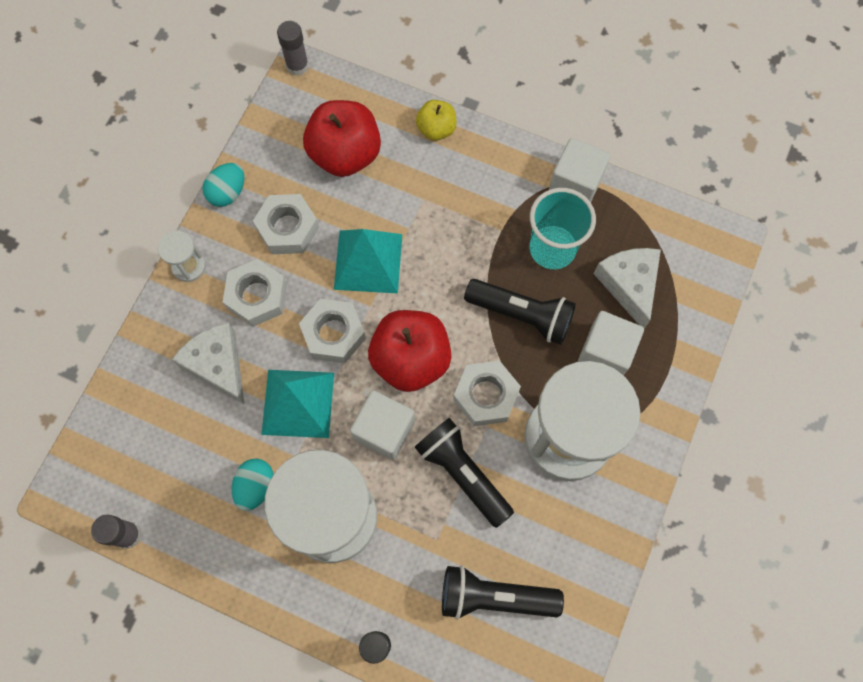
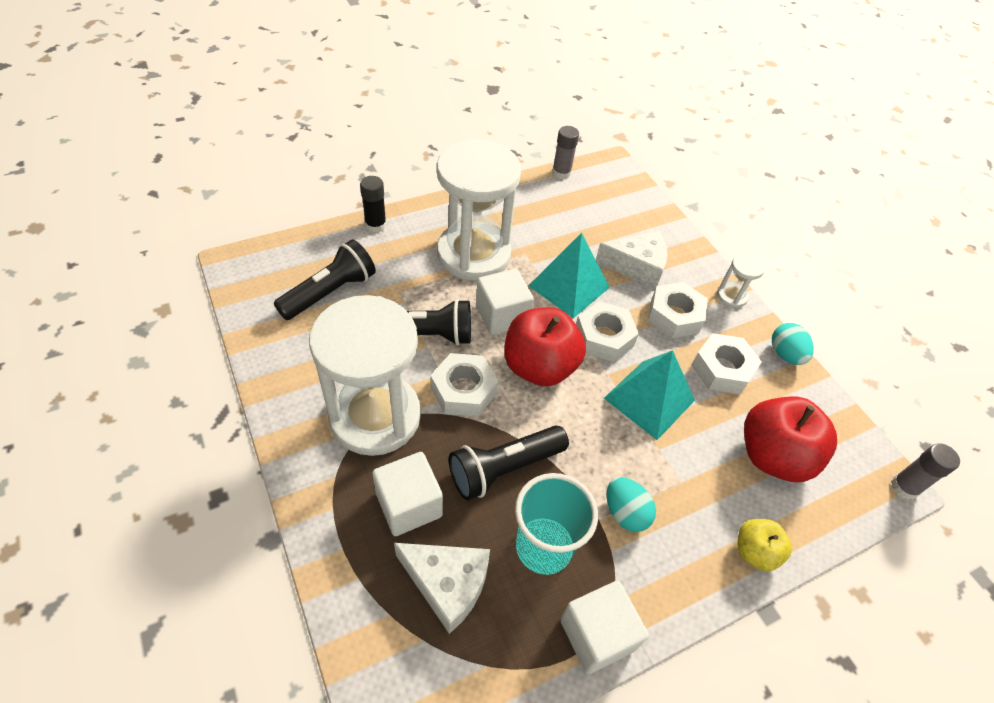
camera: 125 degrees right, 20 degrees down
turquoise egg [232,459,274,511] -> turquoise egg moved to [607,477,656,532]

